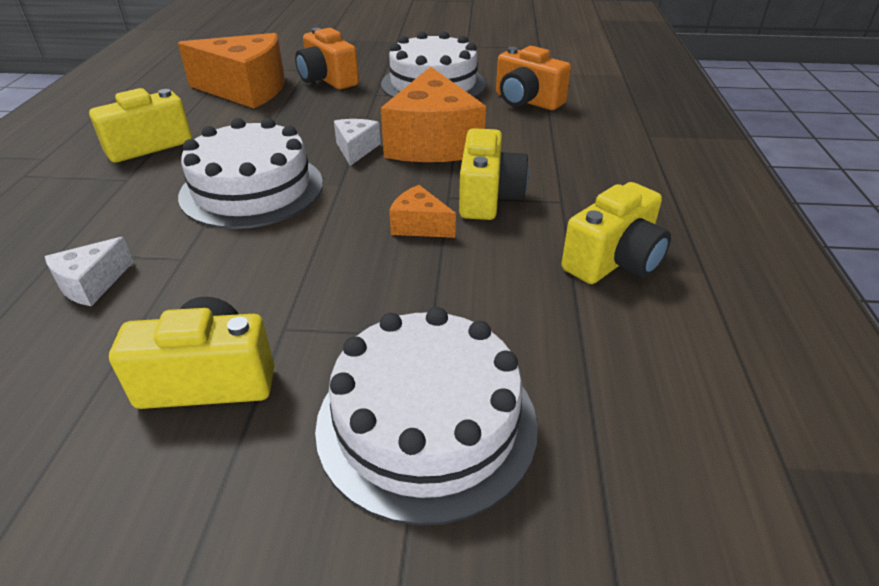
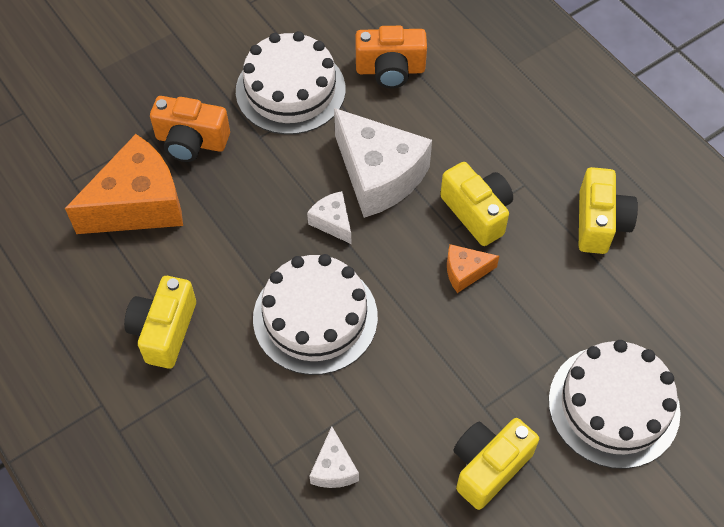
camera: 40 degrees left, 20 degrees up
orange cheese [381,67,486,162] -> white cheese [334,108,432,218]

